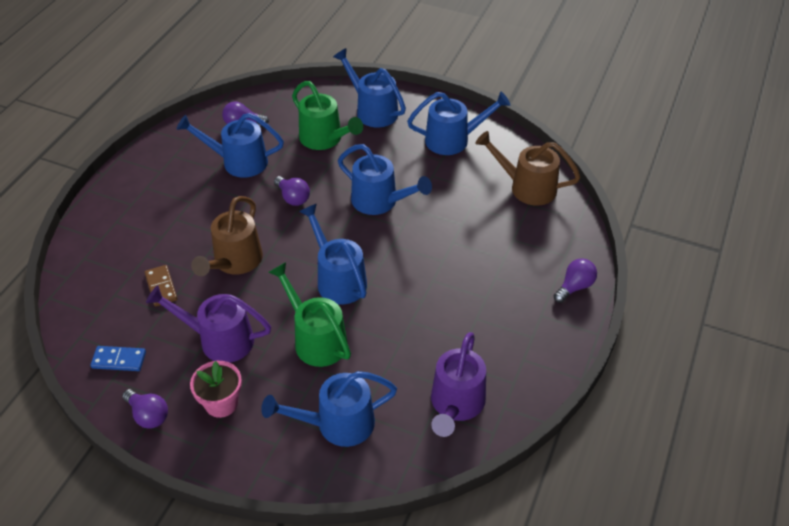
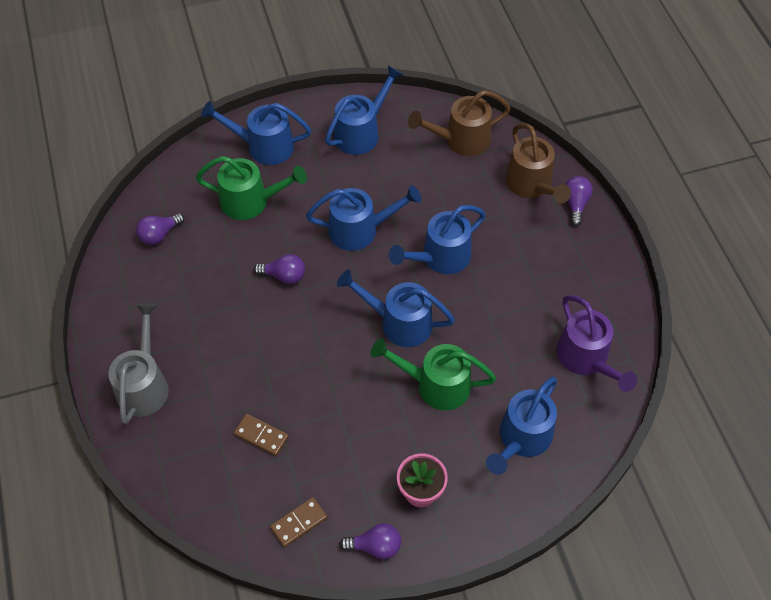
camera: 40 degrees left, 10 degrees up
blue domino [90,346,146,371] -> brown domino [270,497,327,547]
purple watering can [146,285,271,363] -> none
blue watering can [177,113,284,178] -> blue watering can moved to [389,205,486,274]
brown watering can [191,196,263,276] -> brown watering can moved to [506,123,571,203]
none -> grey watering can [108,303,169,424]

